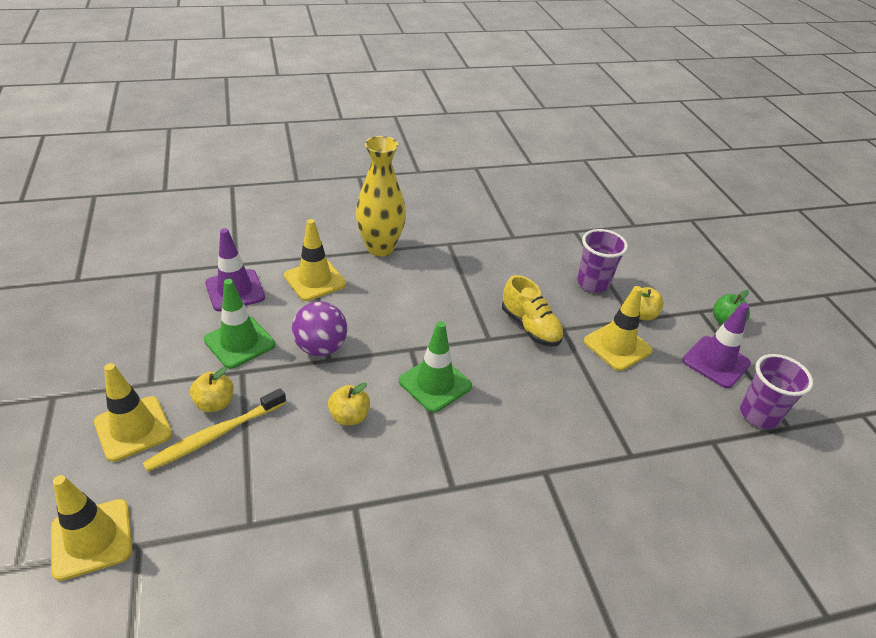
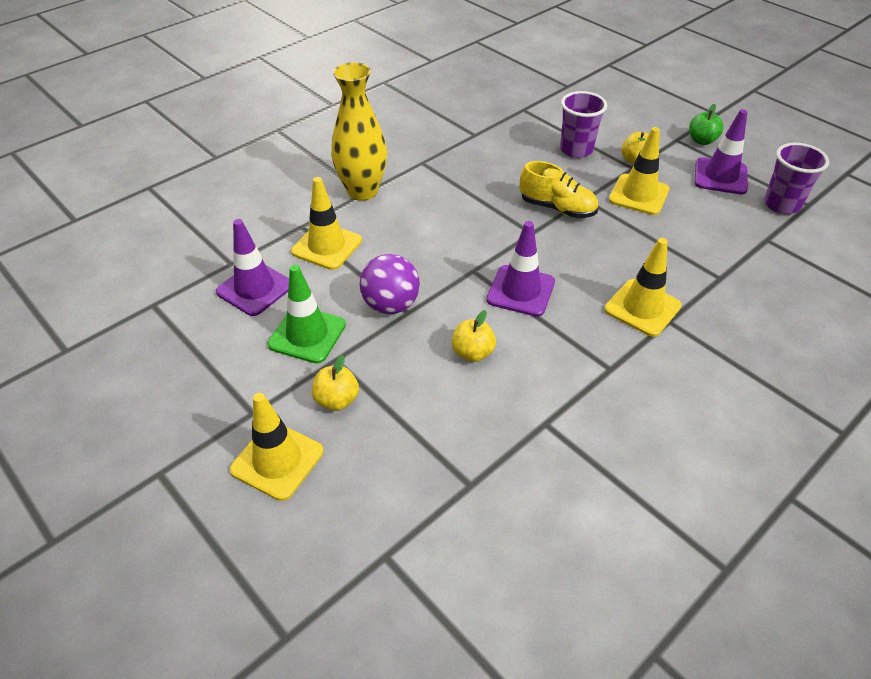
camera: 25 degrees left, 5 degrees up
yellow traffic cone [51,475,132,581] -> yellow traffic cone moved to [604,238,682,337]
yellow toothbrush [143,388,286,472] -> none
green traffic cone [399,321,472,413] -> purple traffic cone [486,221,555,317]

